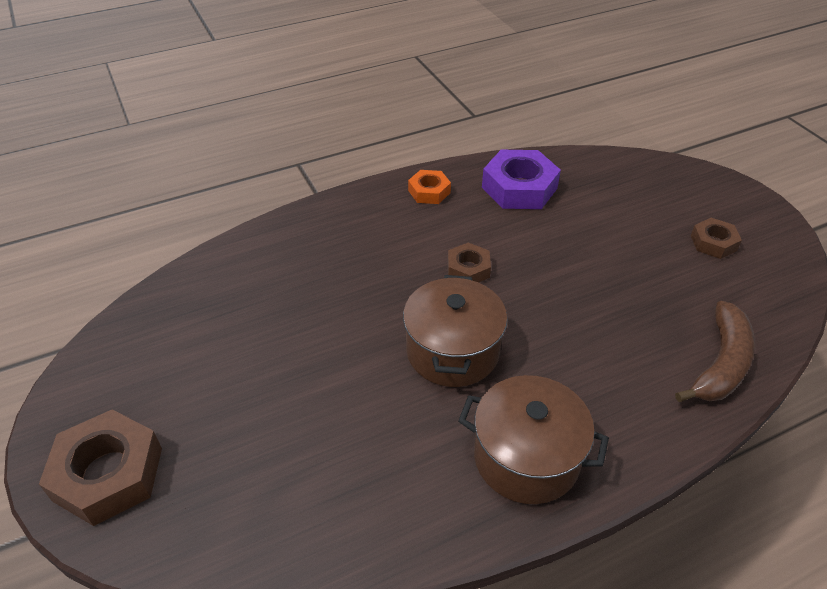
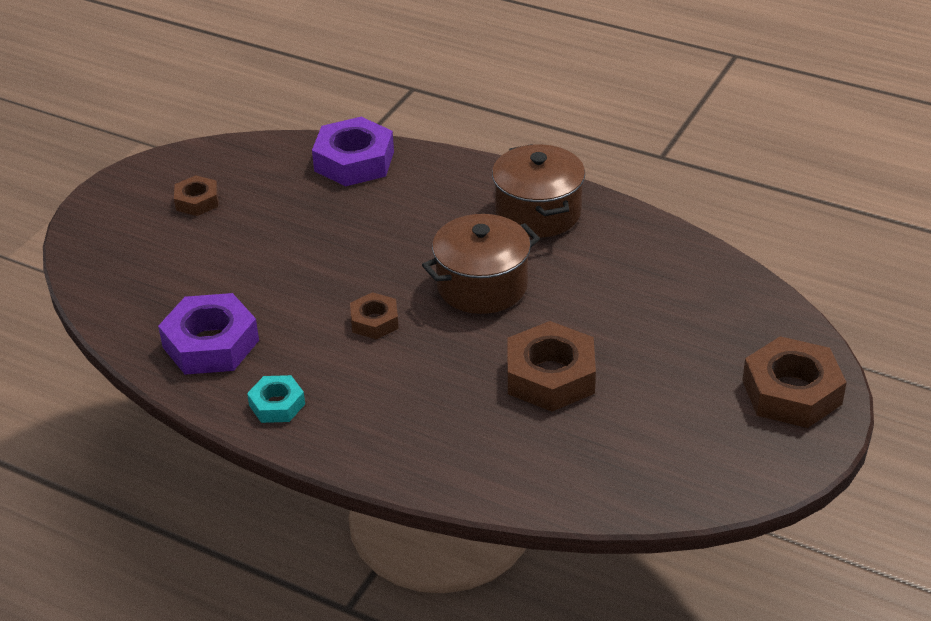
camera: 125 degrees left, 5 degrees down
orange nut [408,170,451,204] -> turquoise nut [247,375,305,423]
brown banana [675,301,755,402] -> purple nut [312,117,394,186]
none -> brown nut [508,321,596,412]

